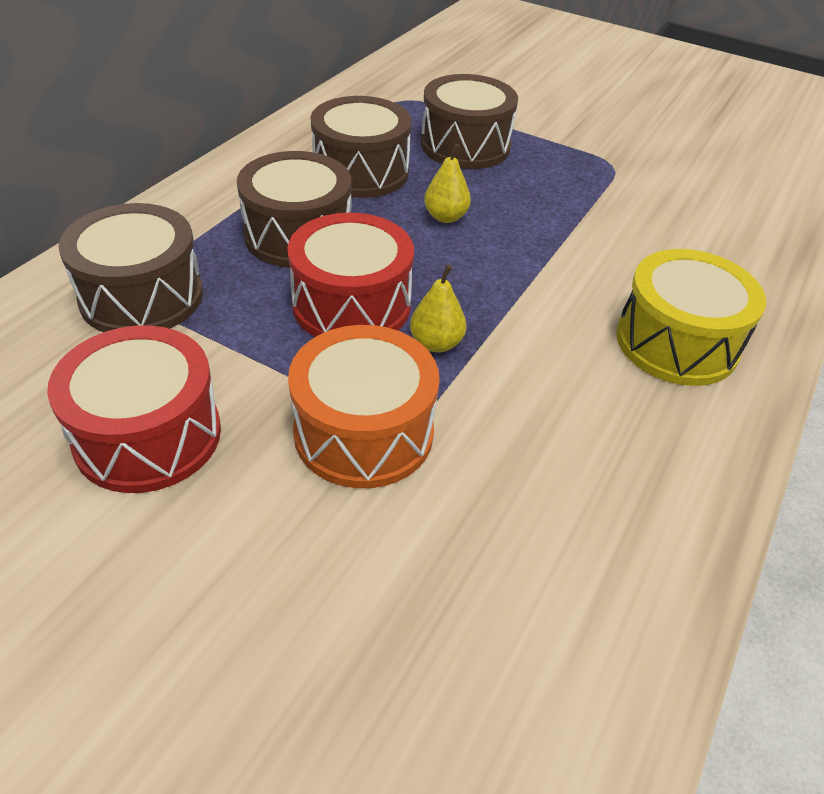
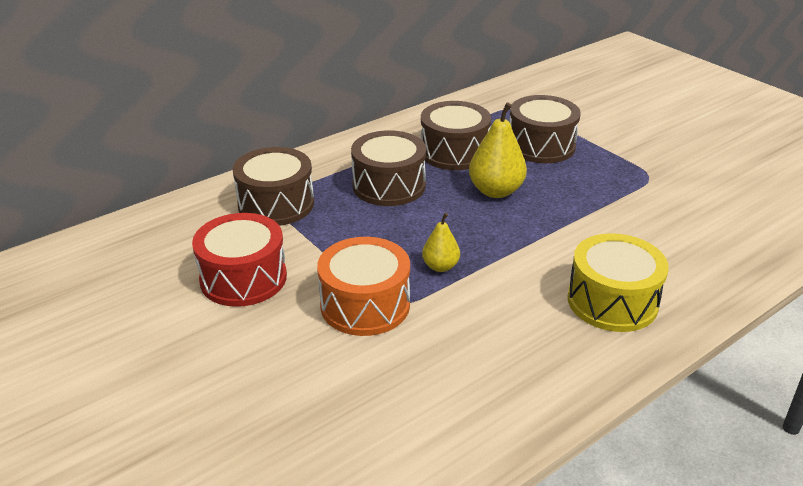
camera: 25 degrees right, 10 degrees down
red drum [287,213,414,337] -> none
yellow pear [424,143,471,223] -> yellow pear [469,103,527,198], size x1.71

